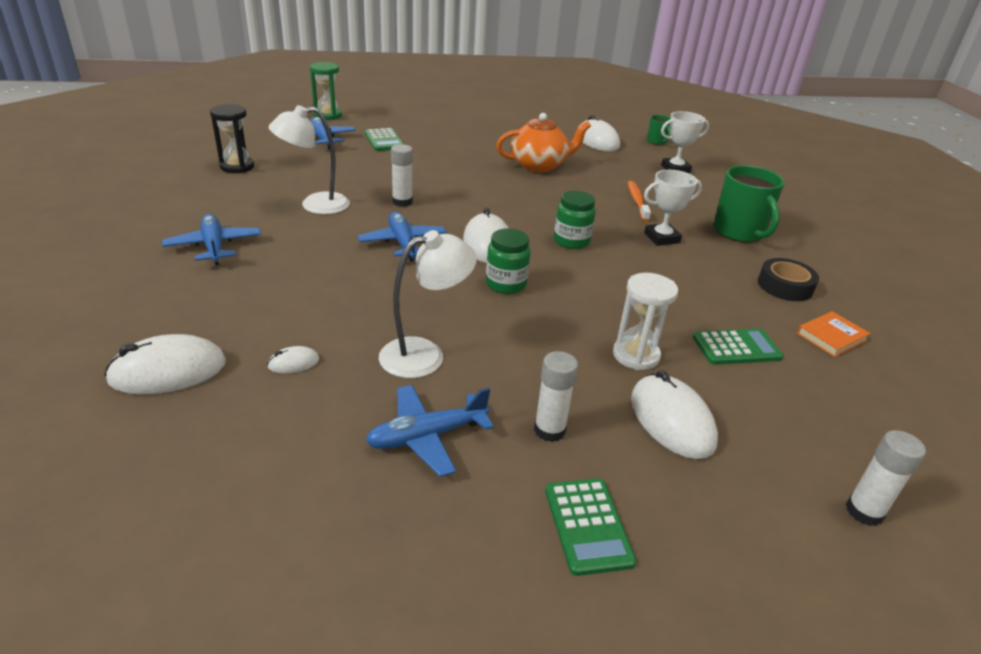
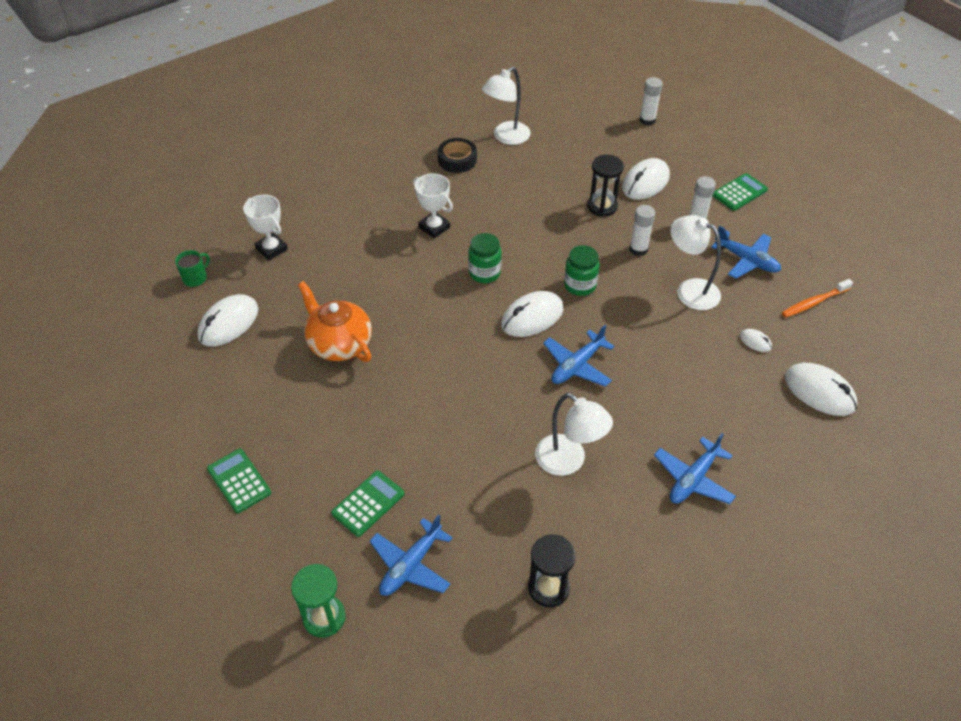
camera: 115 degrees left, 15 degrees up
white glue stick [391,144,413,207] -> white glue stick moved to [629,205,655,256]
white hourglass [613,273,678,370] -> black hourglass [587,155,624,217]
orange toothbrush [628,181,651,221] -> orange toothbrush moved to [782,279,853,318]
green calculator [693,329,784,365] -> green calculator moved to [207,449,271,513]
green mug [713,165,785,242] -> none
orange book [797,311,871,357] -> white lamp [482,67,531,145]

